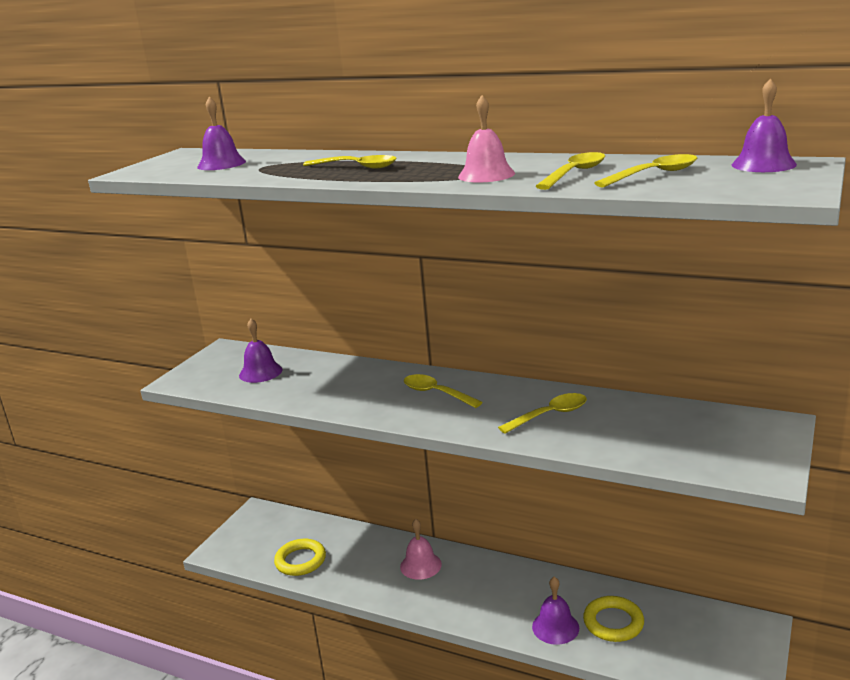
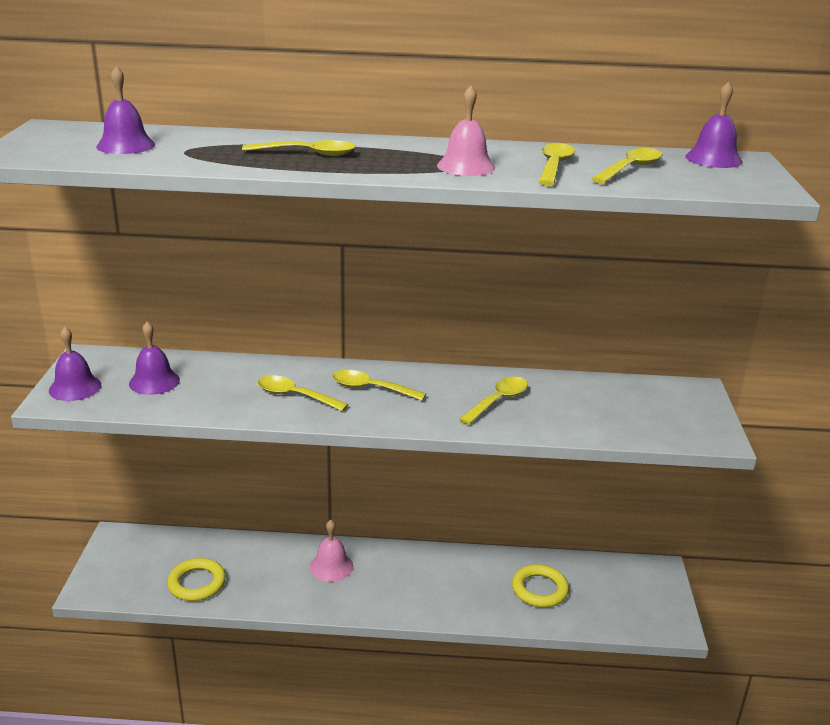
camera: 25 degrees left, 5 degrees up
purple bell [532,577,579,645] -> purple bell moved to [49,327,101,401]
none -> yellow spoon [257,375,349,411]

